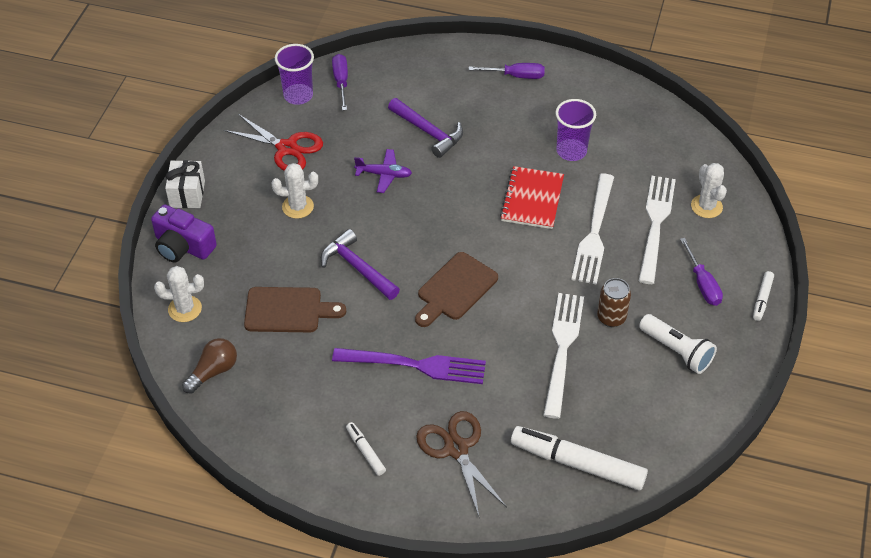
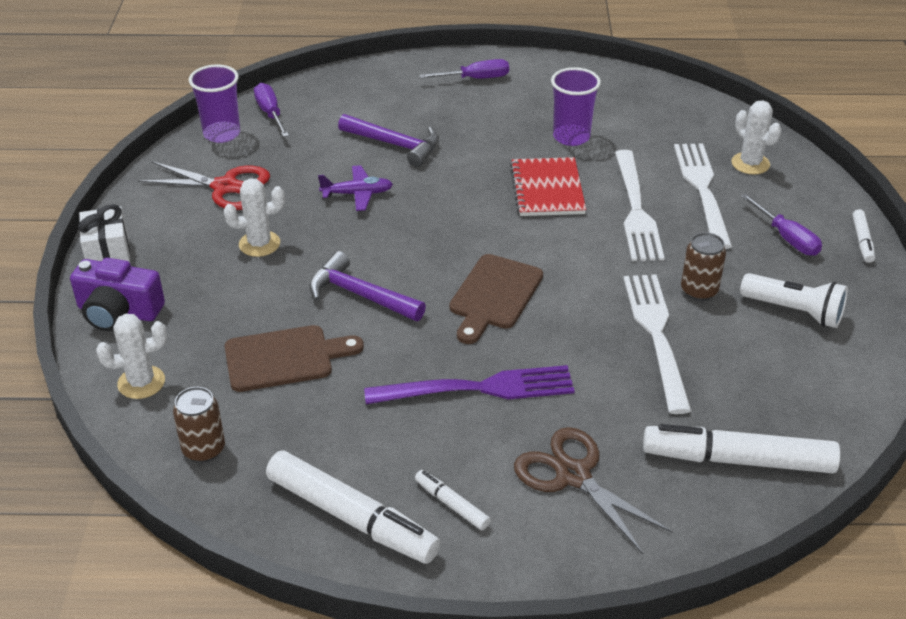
camera: 15 degrees left, 10 degrees down
brown light bulb [182,338,237,394] -> brown can [173,387,225,463]
none -> white marker [266,450,440,564]

